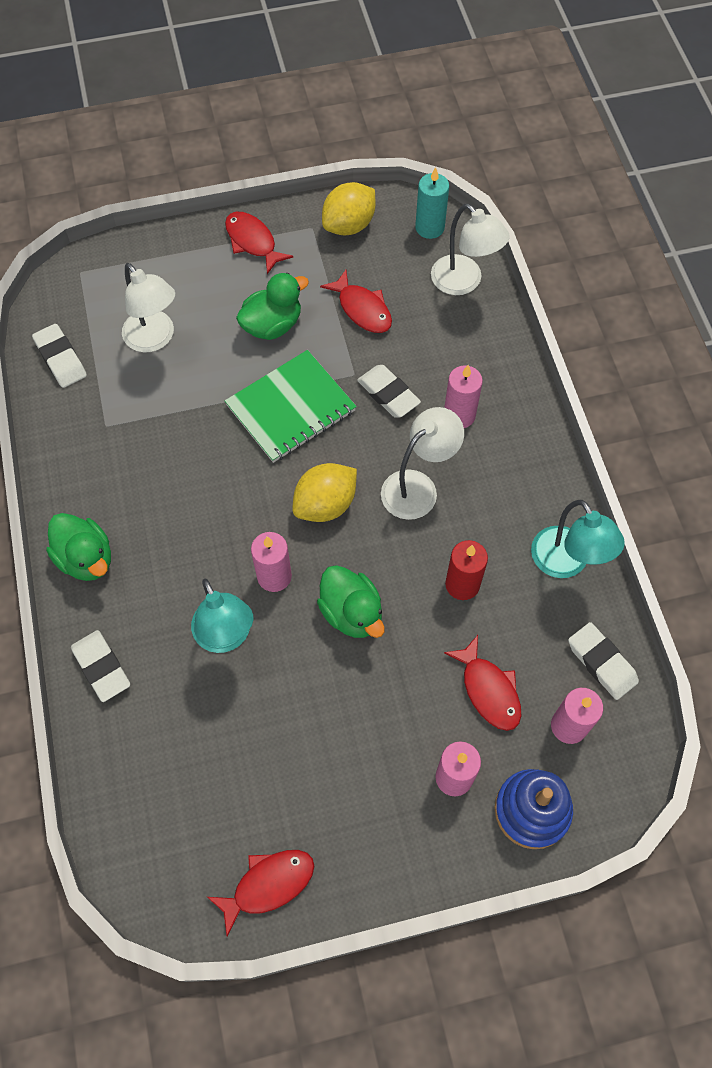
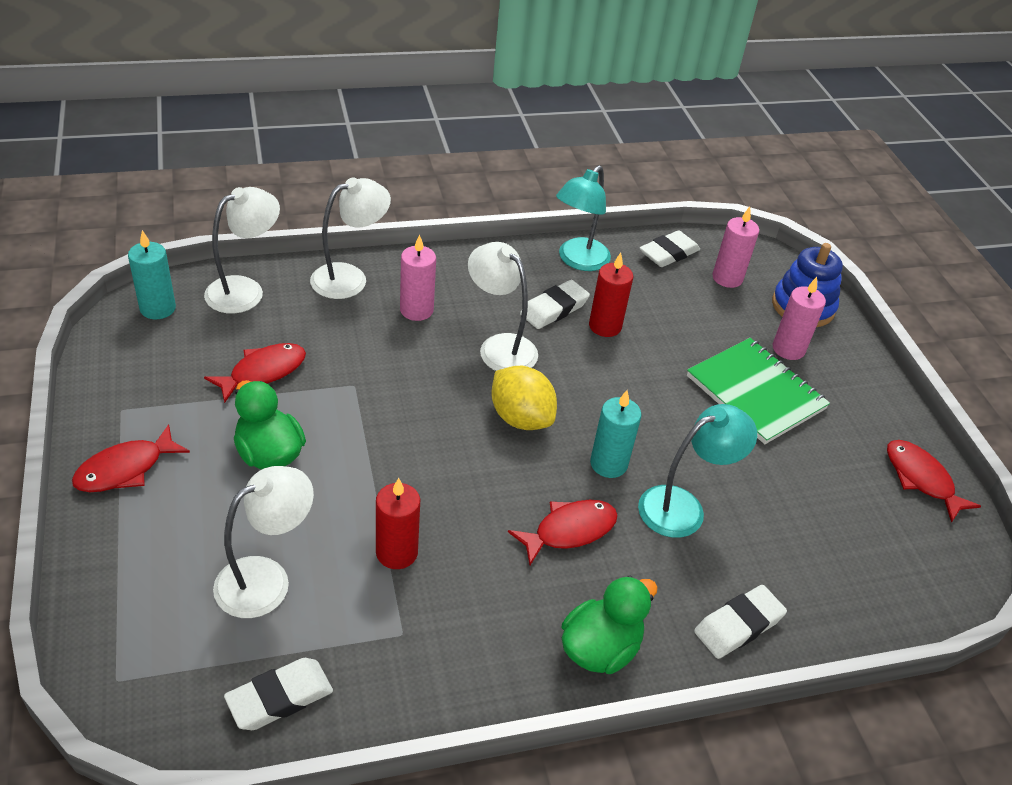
camera: 95 degrees left, 20 degrees down
green notebook [225,350,357,463] -> green notebook moved to [687,338,830,444]
pink candle [251,532,292,592] -> turquoise candle [590,390,641,478]
green duck [317,565,385,638] -> none
yellow lemon [322,182,376,235] -> none
white eraser [357,365,421,418] -> white eraser moved to [520,280,590,329]
red fish [444,635,521,731] -> red fish moved to [508,500,618,565]
turquoise lamp [531,500,625,578] -> turquoise lamp turned 150 degrees clockwise [556,165,611,271]
none -> white lamp [310,177,391,299]
none -> red candle [376,478,420,569]

